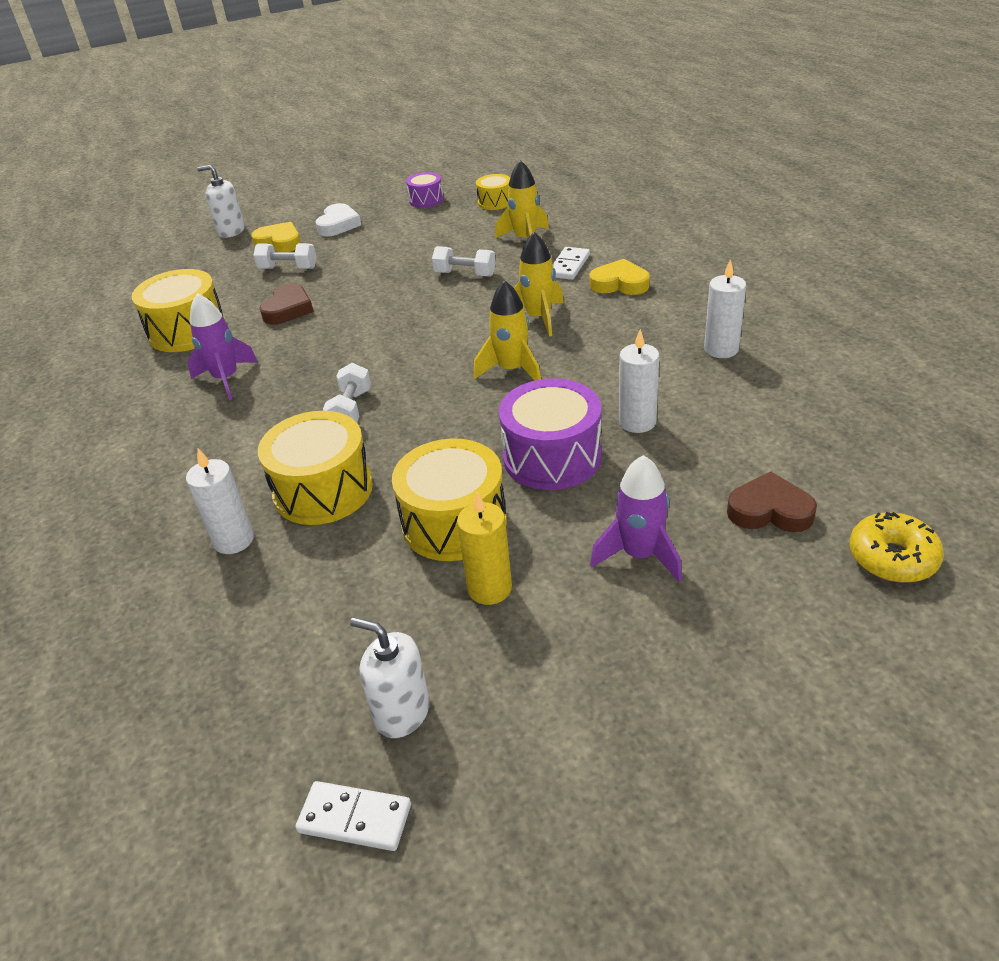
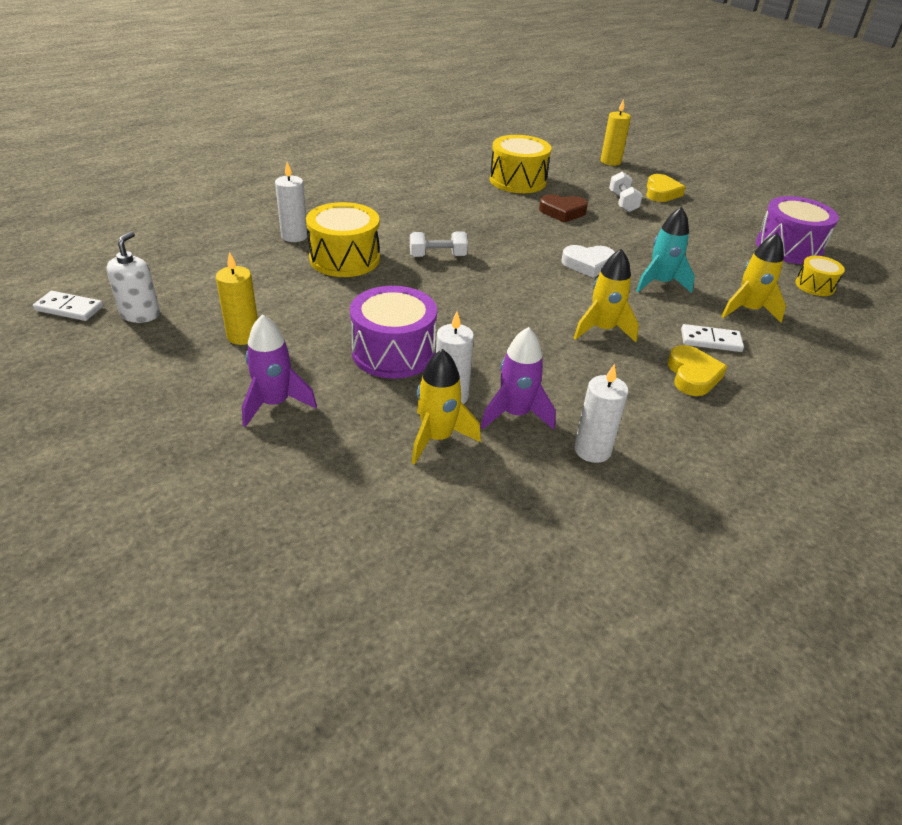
camera: 70 degrees right, 0 degrees up
purple rocket [187,293,258,400] -> purple rocket moved to [481,327,556,430]
white soap dispenser [197,165,245,238] -> none
white domino [295,781,411,851] -> white domino turned 75 degrees counterclockwise [33,291,103,321]
white heart [315,203,361,237] -> white heart moved to [562,245,615,278]
yellow drum [392,438,507,561] -> none
purple drum [406,172,444,208] -> purple drum [756,196,839,264], size x1.83
white dumbbell [432,246,496,277] -> turquoise rocket [636,207,695,293]
yellow rocket [474,280,541,380] -> yellow rocket moved to [412,349,481,464]
brown heart [727,471,817,532] -> none
yellow donut [849,512,944,583] -> none
none -> yellow candle [601,99,631,166]

